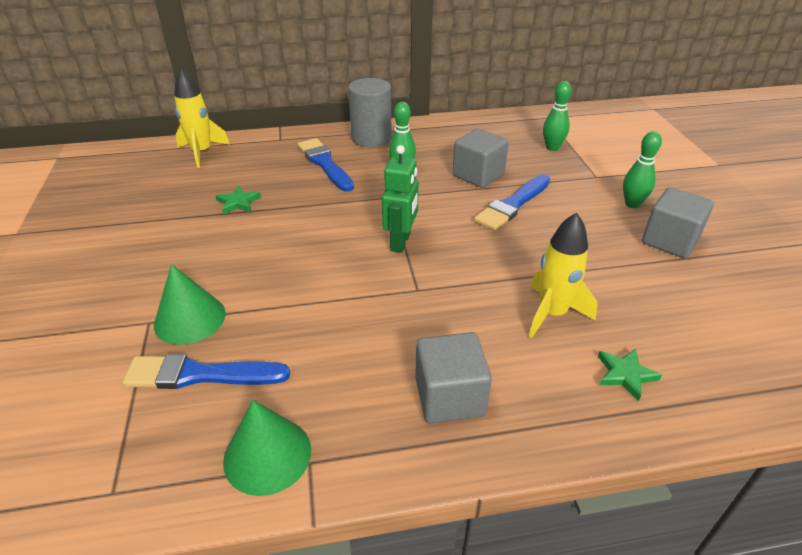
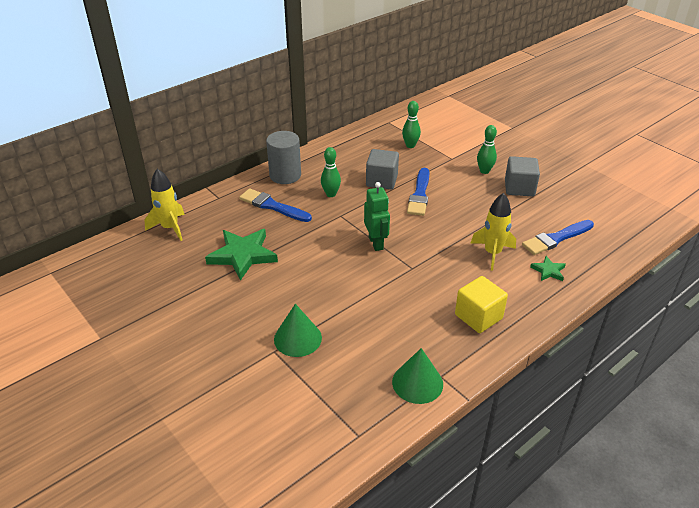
camera: 30 degrees left, 0 degrees up
blue brush [123,354,290,389] -> blue brush moved to [522,220,594,255]
green star [216,185,261,215] -> green star [205,229,278,281], size x2.06
grey cube [415,332,492,423] -> yellow cube [455,276,508,333]

